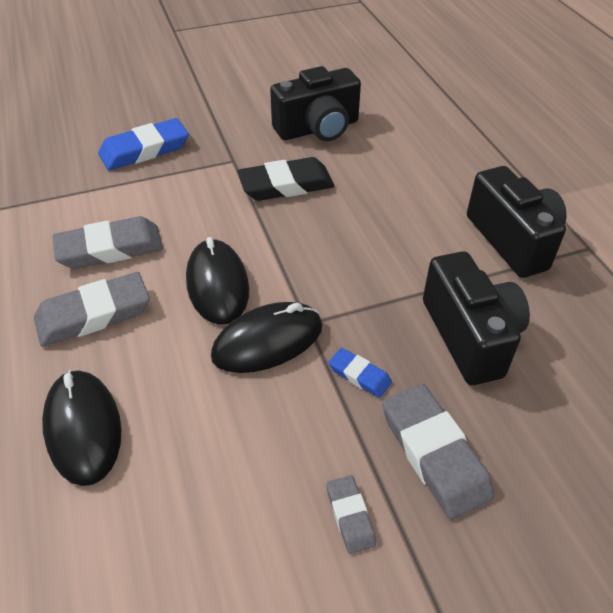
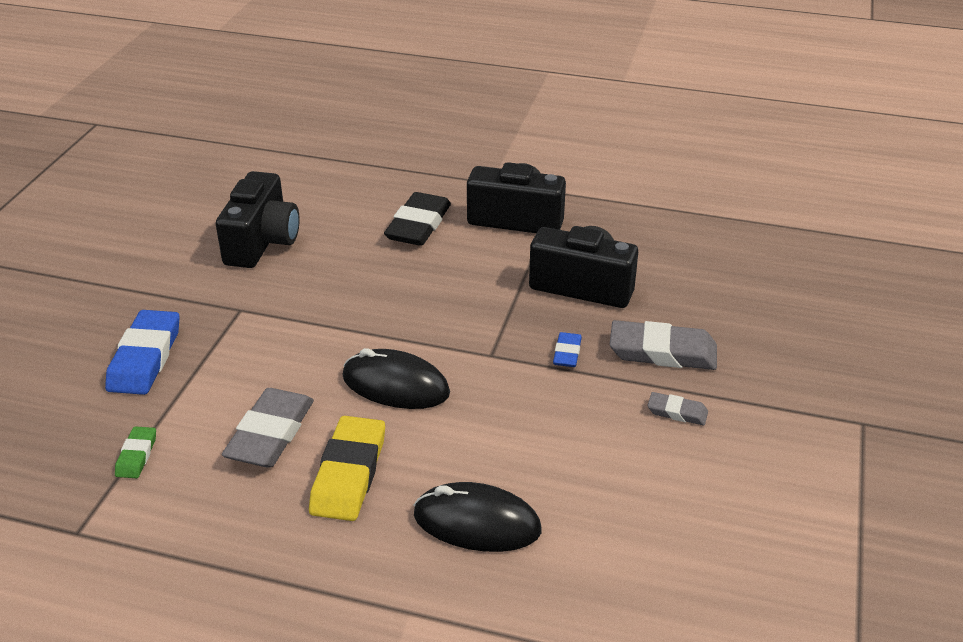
camera: 55 degrees left, 10 degrees down
grey eraser [34,272,150,347] -> yellow eraser [309,416,385,521]
black mouse [211,302,323,373] -> none
black eraser [237,157,335,201] -> black eraser moved to [384,192,451,246]
blue eraser [328,348,392,398] -> blue eraser turned 60 degrees counterclockwise [553,332,582,367]
none -> green eraser [115,426,156,478]

